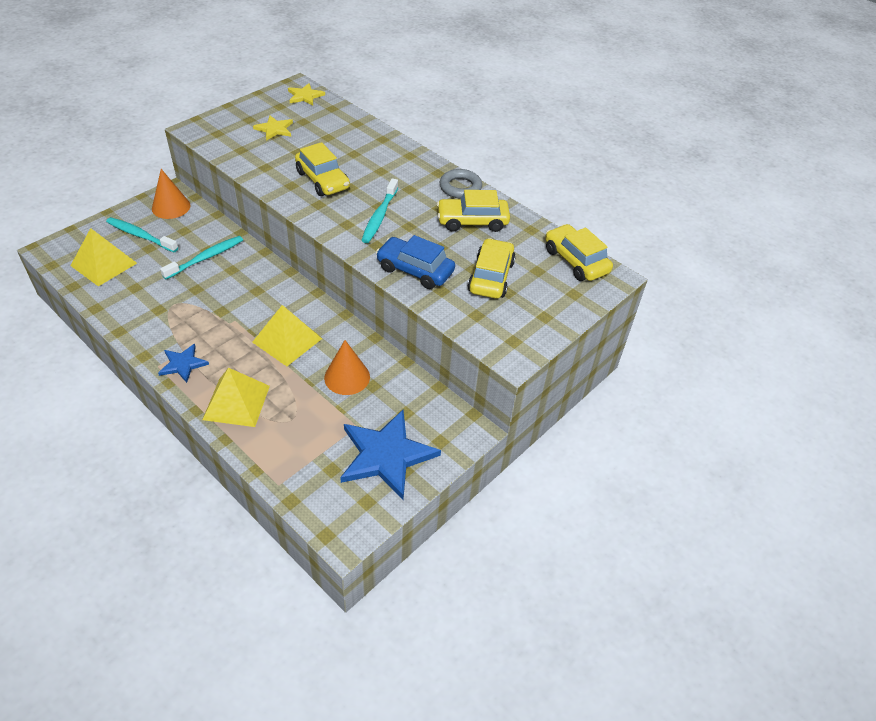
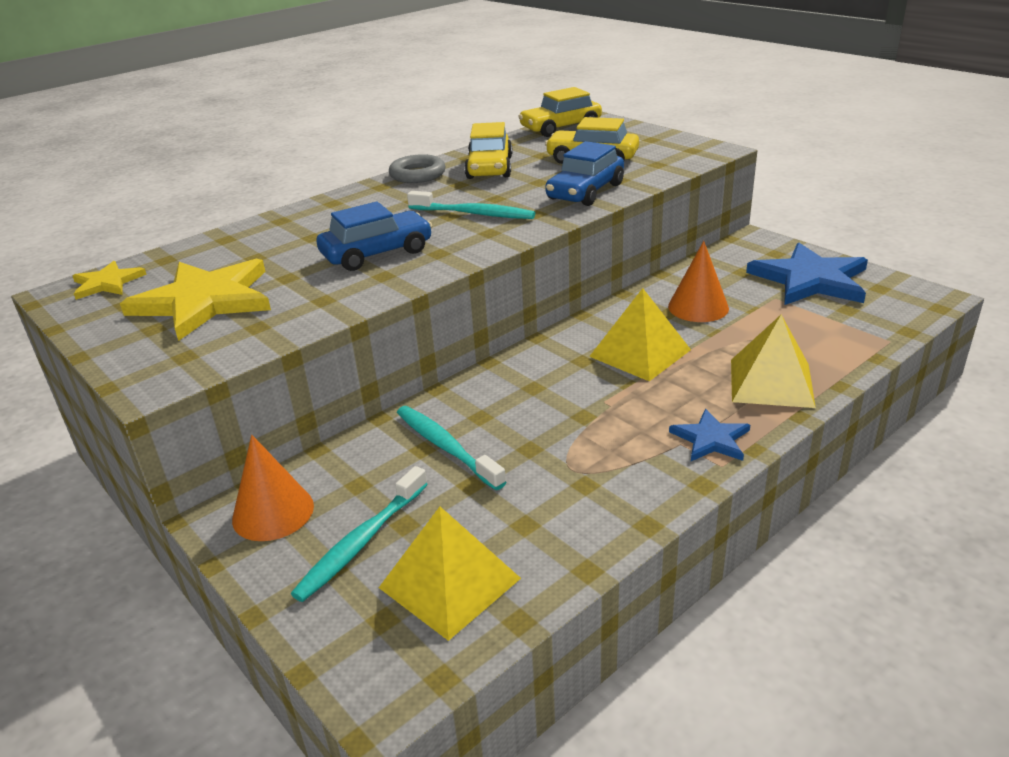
camera: 80 degrees left, 15 degrees down
yellow star [253,116,293,141] -> yellow star [120,259,271,341], size x1.95
yellow car [295,142,350,196] -> blue car [316,201,432,271]

